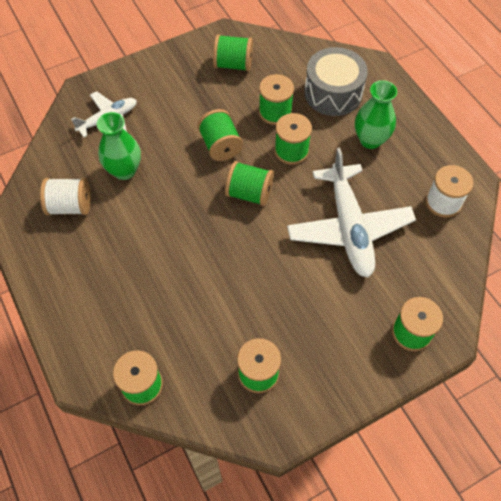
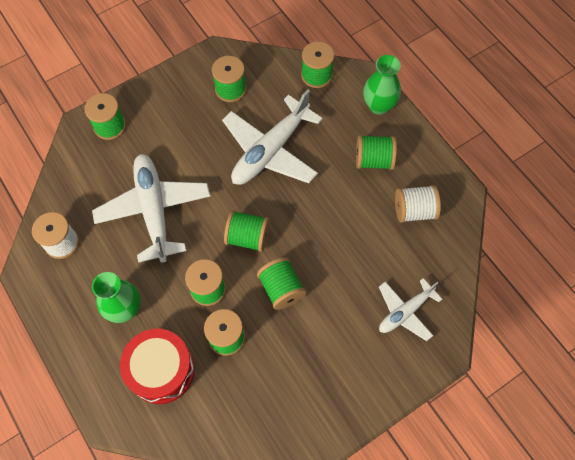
camera: 175 degrees right, 5 degrees up
green vase [97,112,141,180] -> green vase moved to [363,55,401,115]
green spool [213,34,253,71] -> green spool moved to [356,135,397,170]
grey drum [304,47,368,116] -> red drum [120,329,195,404]
none -> white plane [222,90,323,185]

